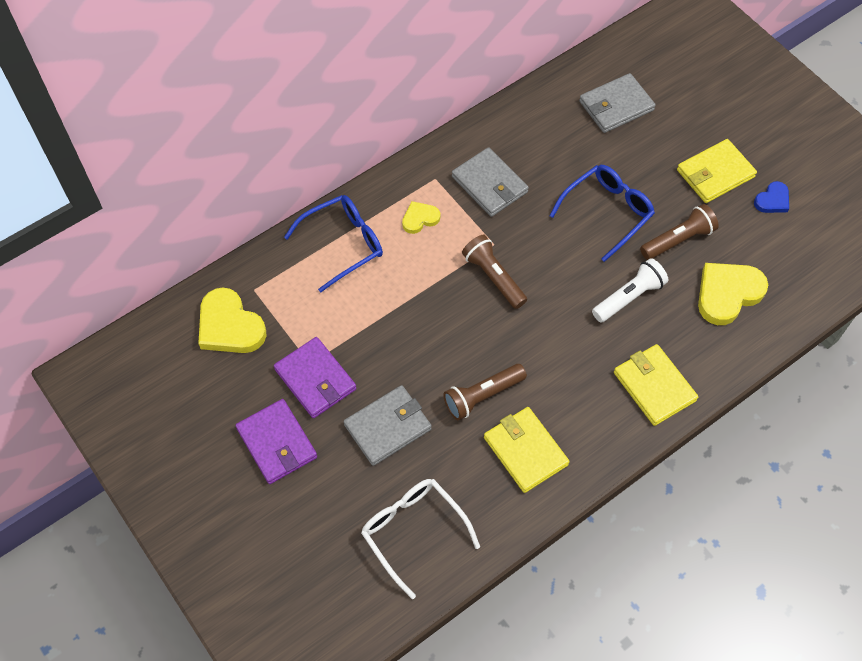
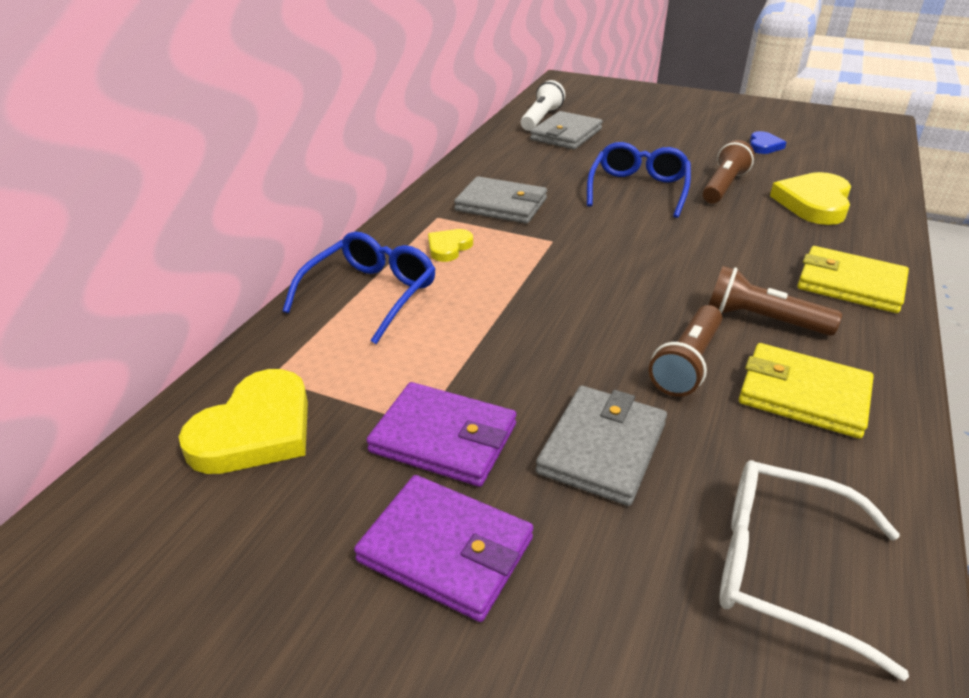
camera: 30 degrees left, 25 degrees down
yellow heart [198,288,267,353] -> yellow heart turned 75 degrees counterclockwise [179,369,308,474]
brown flashlight [462,235,527,309] -> brown flashlight moved to [709,266,842,336]
white flashlight [592,258,668,322] -> white flashlight moved to [521,80,565,131]
yellow wallet [677,139,757,203] -> none

